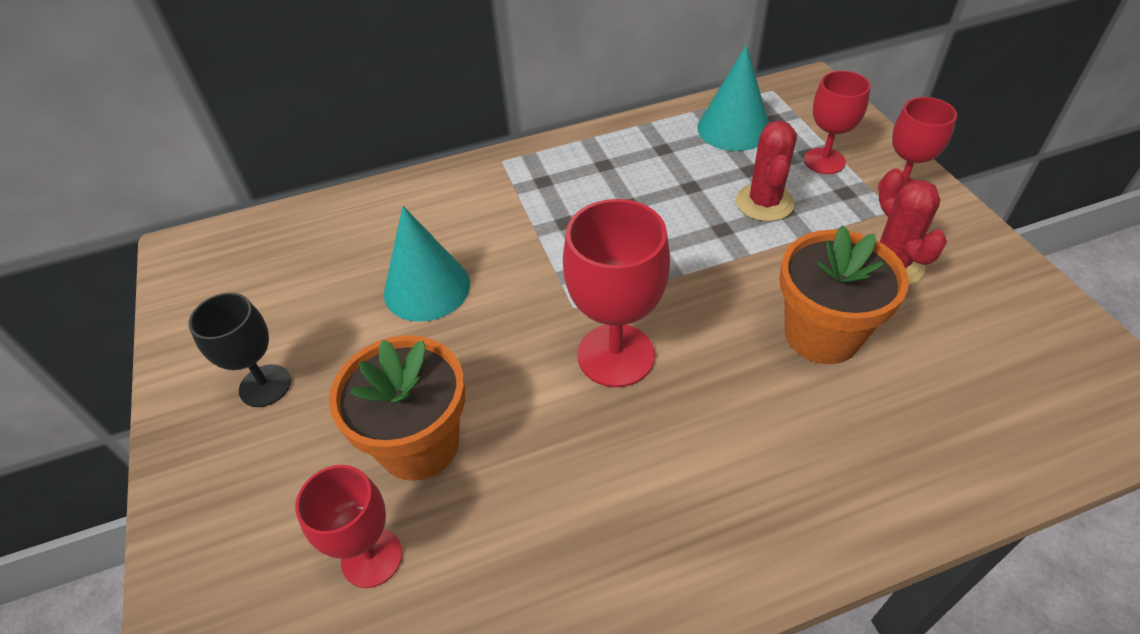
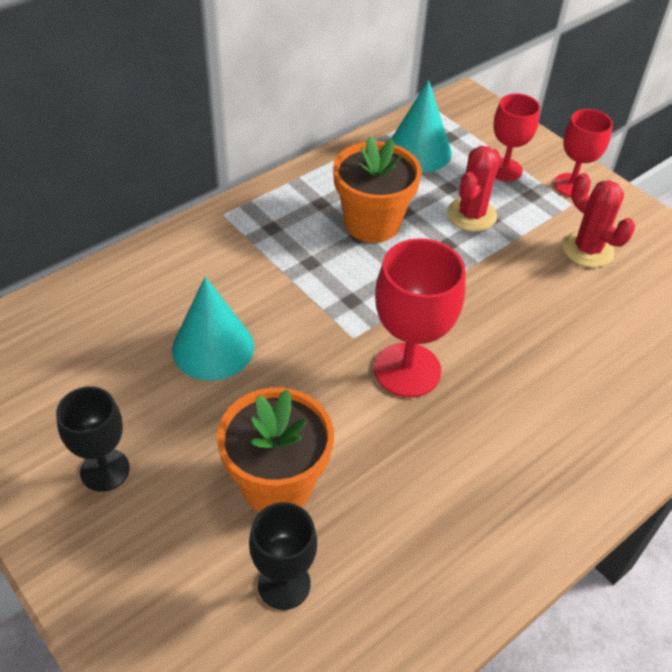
camera: 25 degrees left, 0 degrees up
red goblet [295,465,402,588] -> black goblet [249,502,317,610]
red cactus [736,121,797,222] -> red cactus turned 45 degrees clockwise [447,146,501,232]
orange flower pot [780,226,909,364] -> orange flower pot moved to [333,136,422,243]

